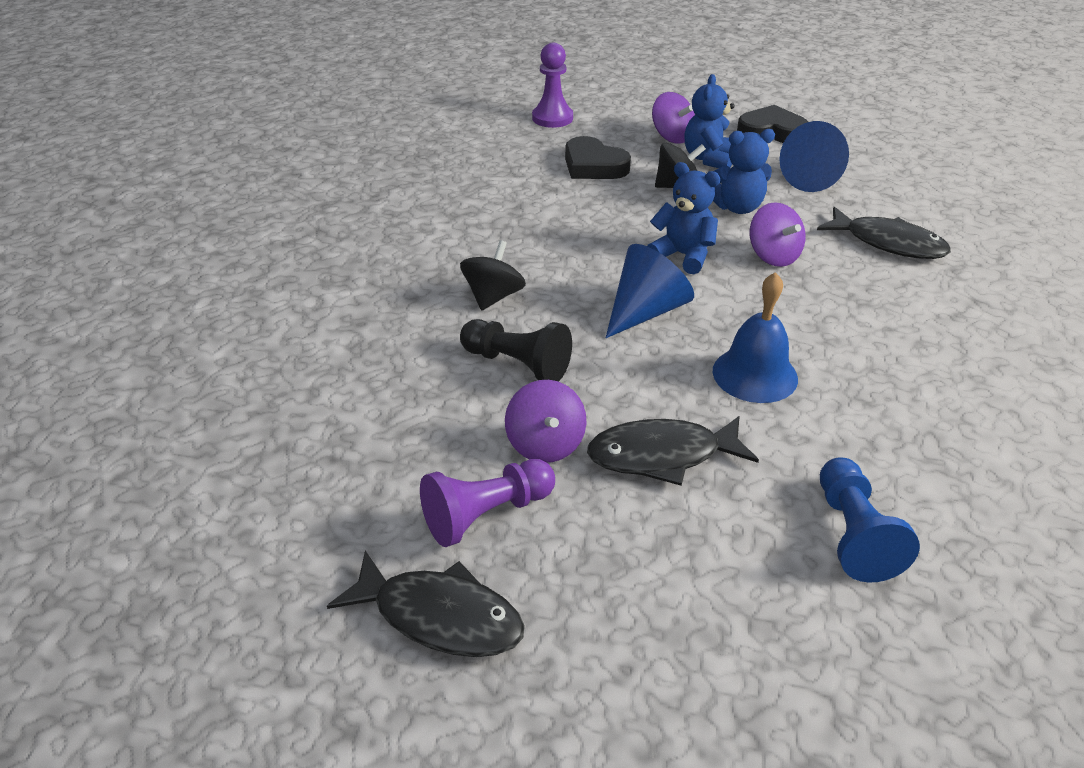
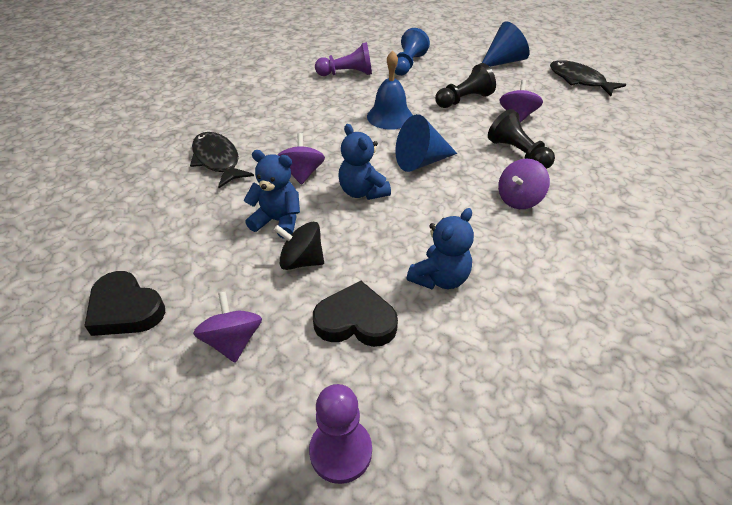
camera: 155 degrees left, 5 degrees up
purple pawn [420,459,555,547] -> purple pawn moved to [315,42,372,76]
black spinning top [460,240,526,310] -> purple spinning top [498,159,550,209]
black heart [565,136,631,179] -> black heart turned 60 degrees counterclockwise [313,281,398,347]
black fish [587,416,759,486] -> black pawn [435,63,496,108]
blue teddy bear [685,74,735,168] -> blue teddy bear moved to [407,208,474,290]
blue cone [779,121,849,192] -> blue cone moved to [482,21,530,67]

